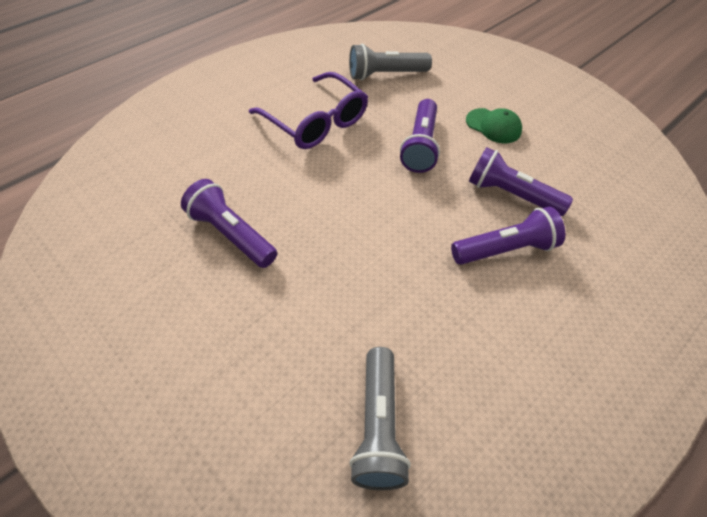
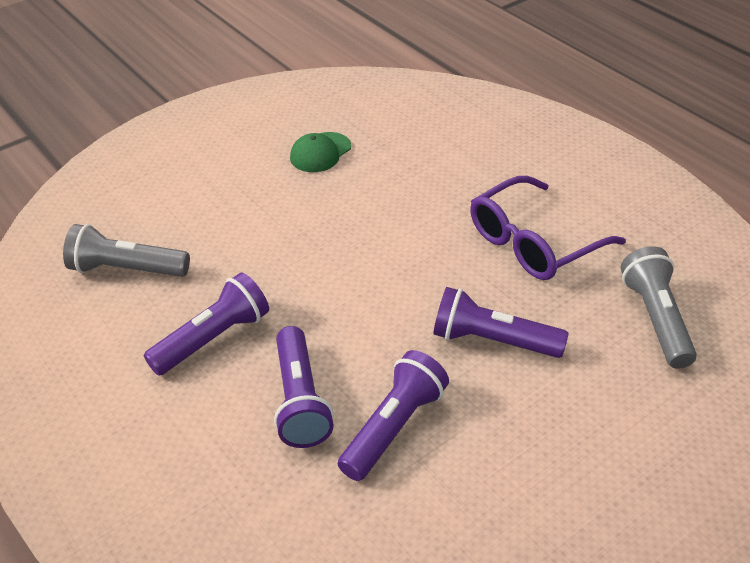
camera: 100 degrees right, 10 degrees down
purple flashlight [181,179,277,268] -> purple flashlight moved to [144,272,269,376]
green cap [466,108,522,143] -> green cap moved to [290,132,351,172]

